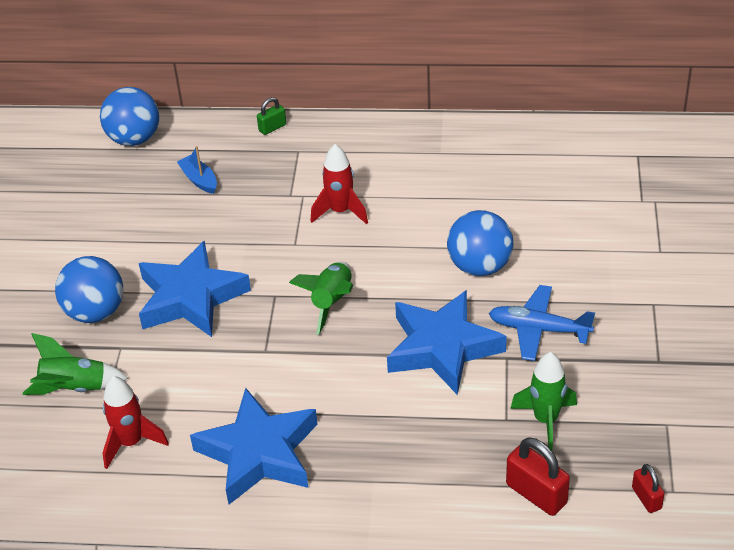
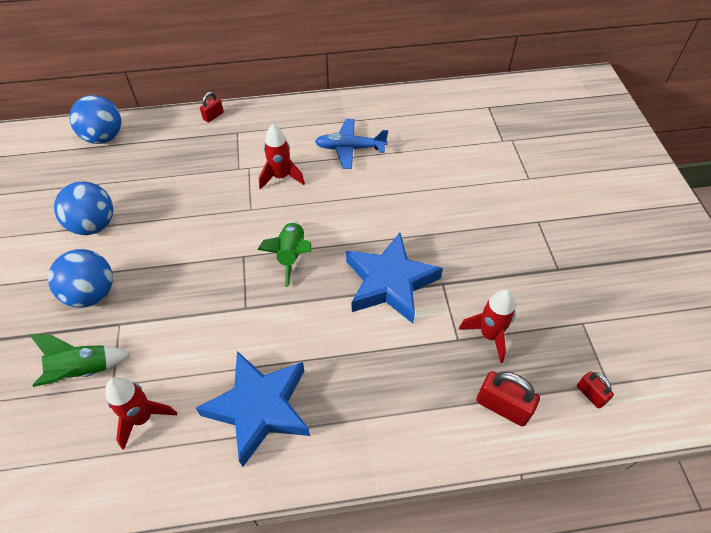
camera: 15 degrees left, 10 degrees up
blue star [139,241,251,337] -> none
blue boat [177,146,217,194] -> none
green padlock [257,97,286,135] -> red padlock [200,92,224,123]
blue ball [447,210,513,276] -> blue ball moved to [54,181,113,235]
blue plane [489,285,595,361] -> blue plane moved to [315,119,388,169]
green rocket [510,352,577,451] -> red rocket [459,289,515,363]

